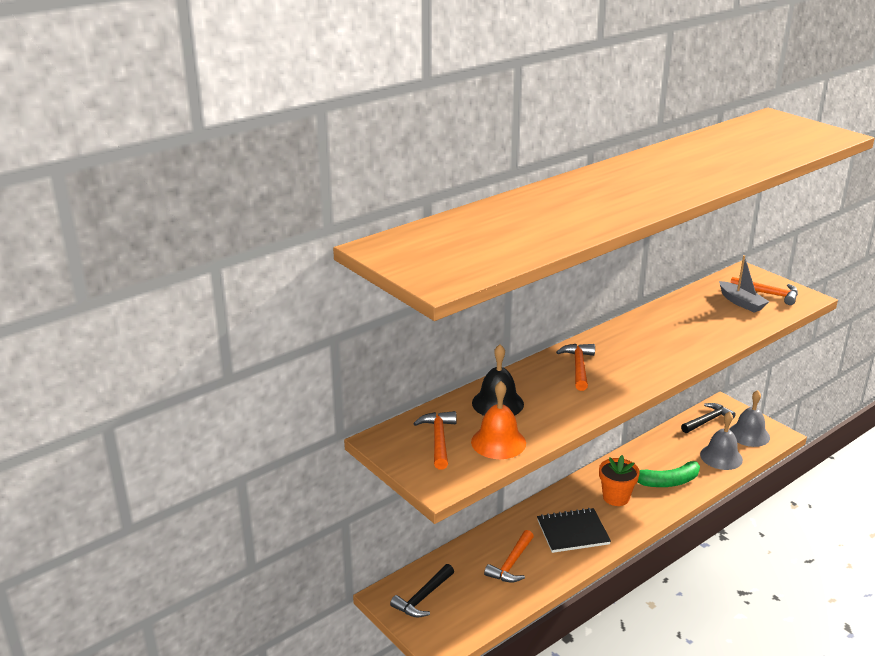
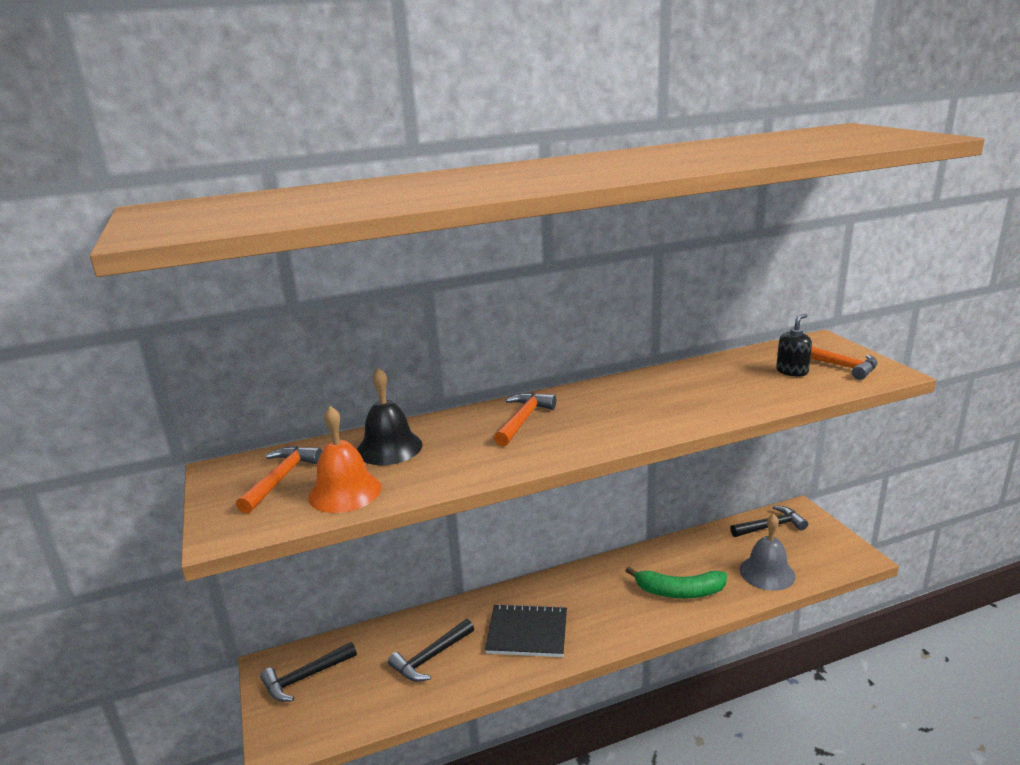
camera: 20 degrees right, 5 degrees down
orange hammer [484,530,534,583] -> black hammer [388,619,474,682]
orange flower pot [599,455,640,506] -> none
grey boat [719,255,770,313] -> black soap dispenser [776,313,812,377]
grey bell [729,390,770,447] -> none

